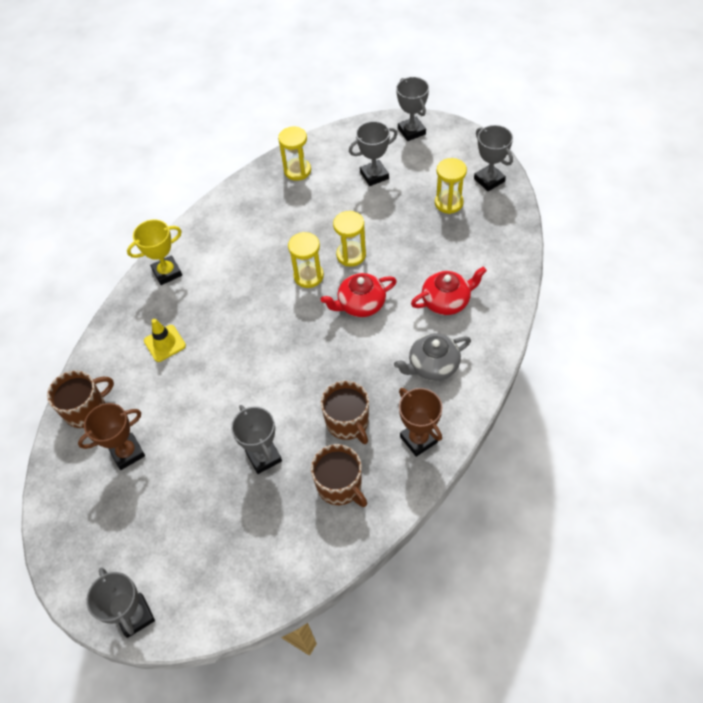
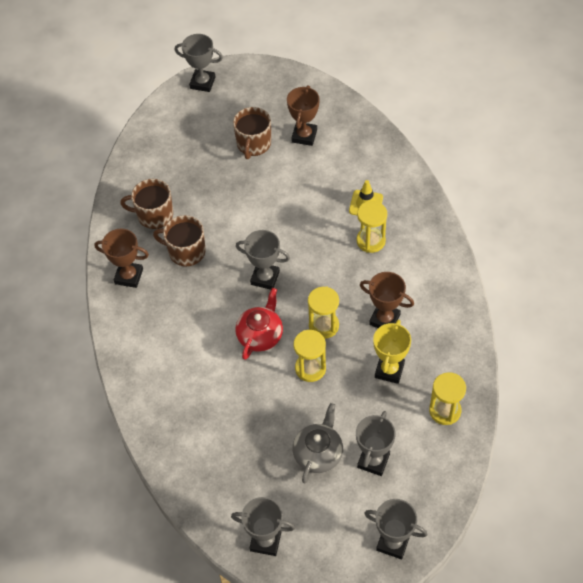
camera: 135 degrees right, 0 degrees up
brown mug [47,370,114,428] -> brown mug moved to [233,107,271,159]
yellow trophy [127,220,182,285] -> yellow trophy moved to [373,320,411,384]
grey trophy [231,405,282,474] -> grey trophy moved to [236,230,290,290]
grey teapot [394,333,471,381] -> grey teapot moved to [293,403,343,483]
red teapot [411,267,487,315] -> none
yellow hourglass [435,158,467,214] -> yellow hourglass moved to [357,201,387,253]
none -> brown trophy [360,272,414,328]

